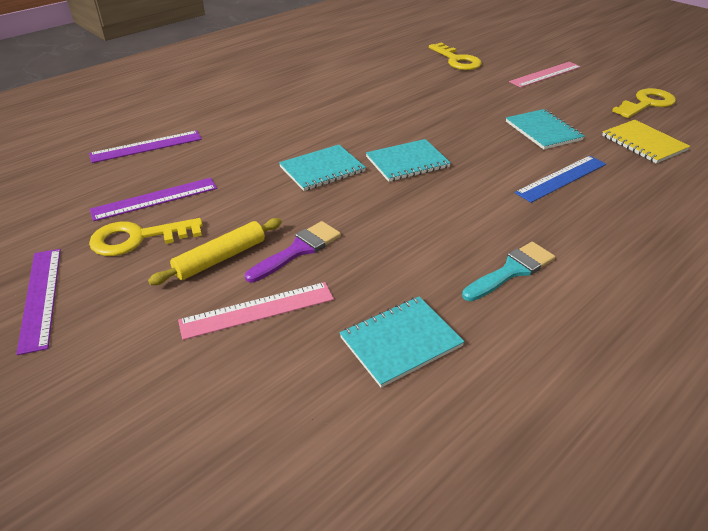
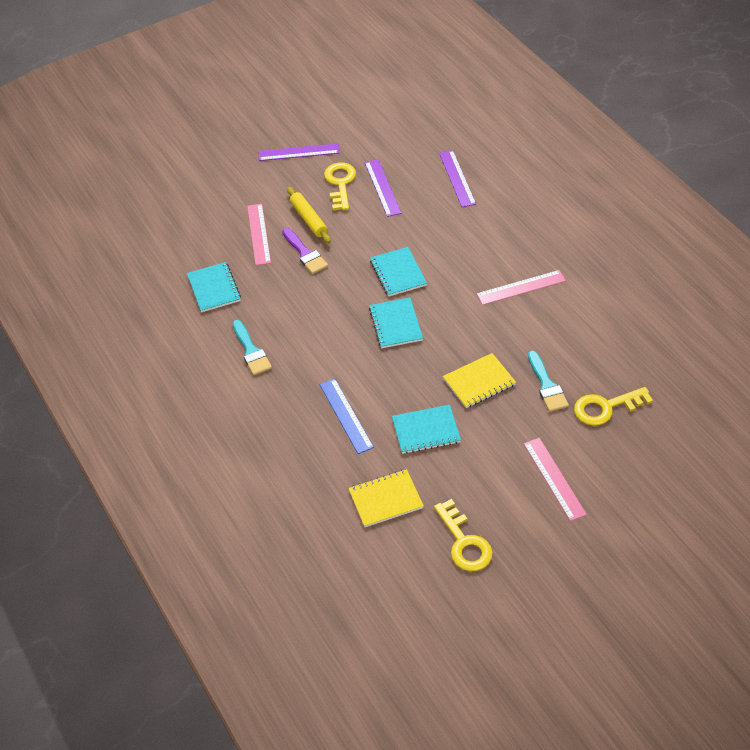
camera: 105 degrees right, 10 degrees up
none -> yellow notebook [443,353,516,408]
none -> pink ruler [477,270,566,305]
none -> turquoise brush [528,351,569,412]

